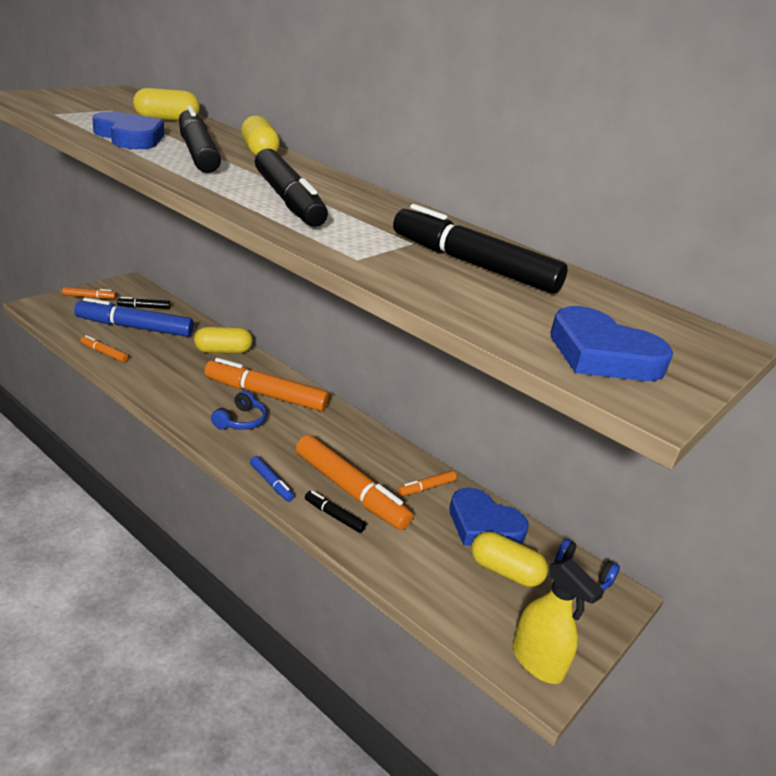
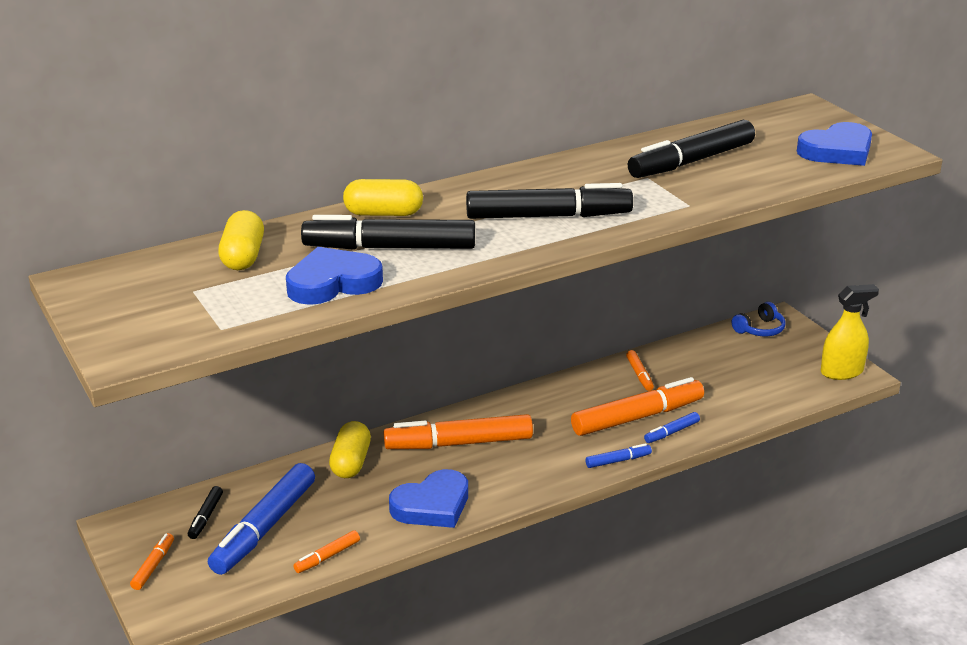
camera: 65 degrees left, 0 degrees up
orange marker [205,358,329,411] -> orange marker turned 45 degrees clockwise [384,414,533,449]
blue headphones [211,391,267,430] -> none
black marker [305,491,366,533] -> blue marker [644,412,700,443]
blue heart [450,488,529,546] -> blue heart moved to [389,469,468,528]
yellow capsule [471,531,548,587] -> none

